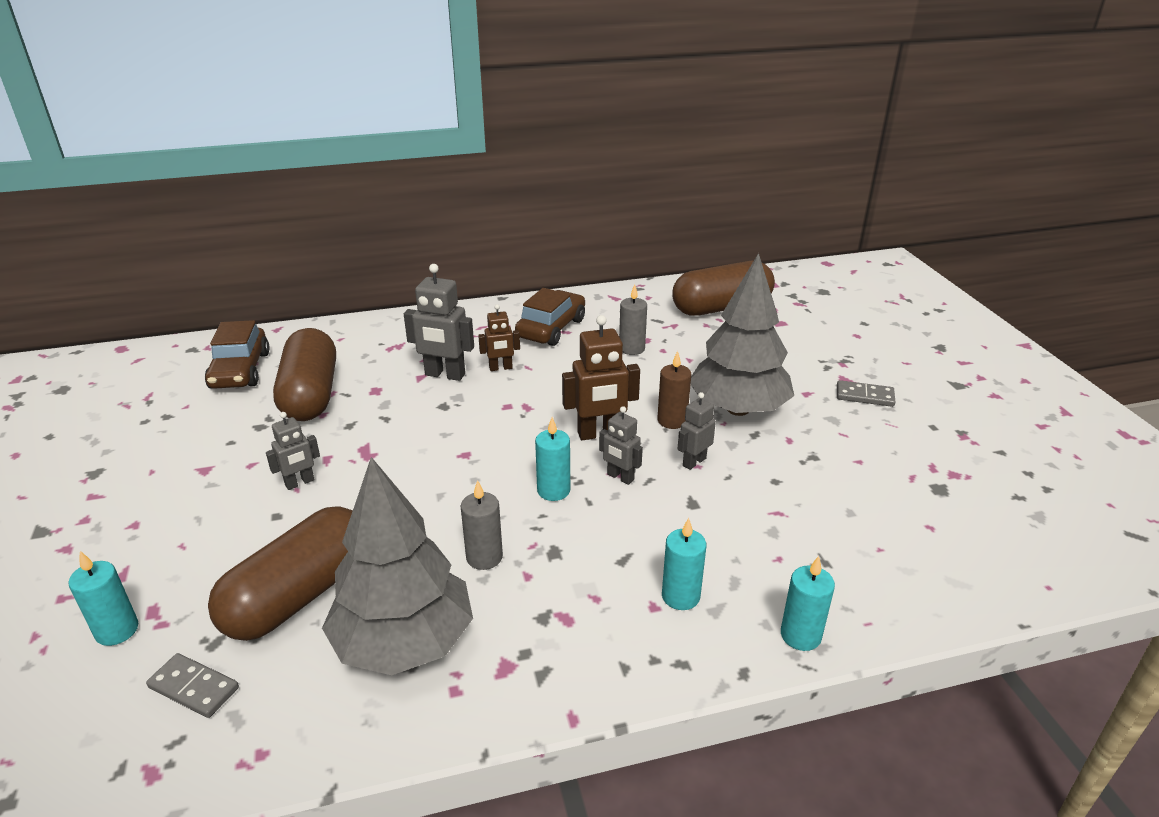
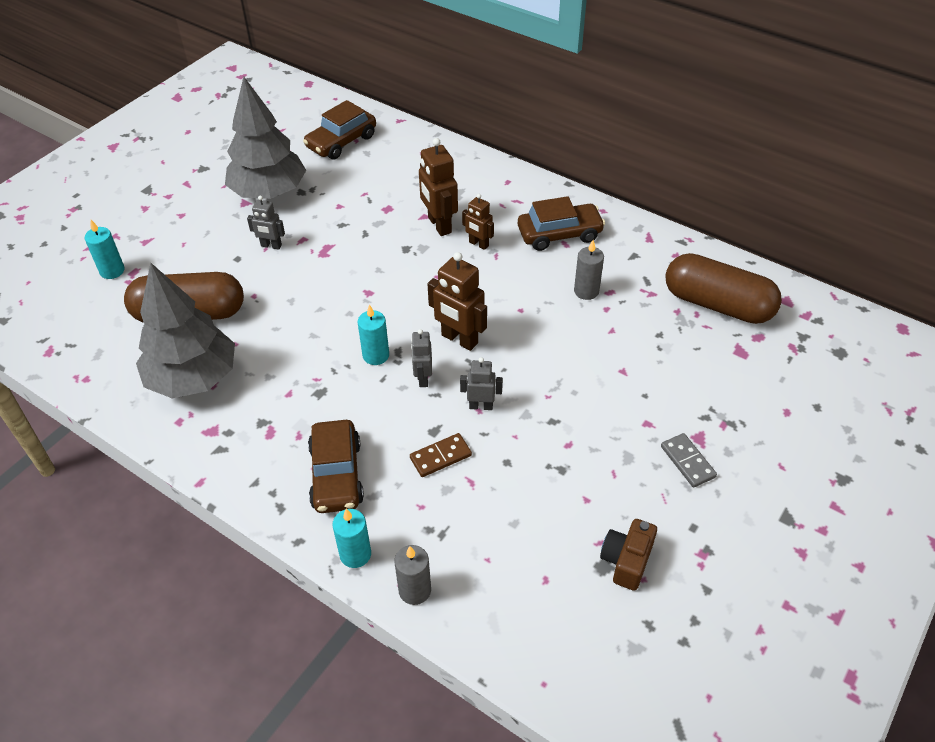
camera: 50 degrees right, 15 degrees up
grey domino [146,653,239,718] -> none
brown capsule [273,328,336,421] -> none
grey robot [404,264,474,381] -> brown robot [419,138,458,236]
grey candle [461,480,503,570] -> grey candle moved to [394,545,431,605]
brown candle [657,351,691,429] -> none
turquoise candle [662,518,706,610] -> brown car [308,420,364,513]
grey tree [691,253,794,416] -> grey tree moved to [225,77,306,199]
none -> brown domino [410,433,472,477]
none -> brown camera [600,519,657,591]

